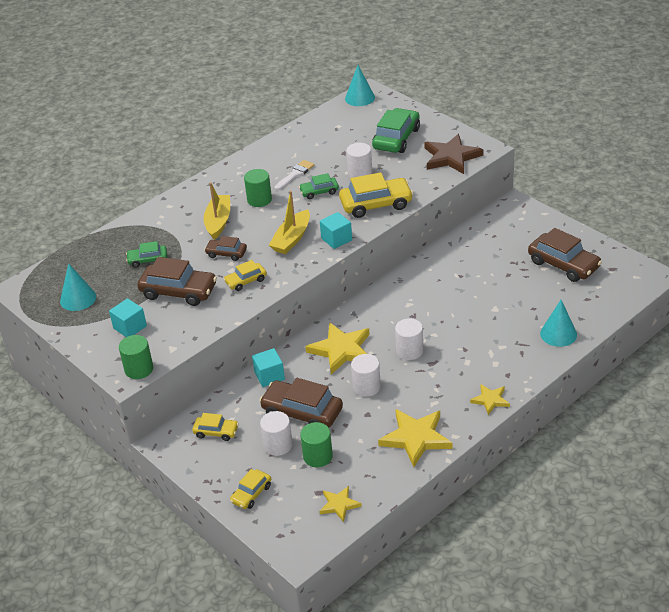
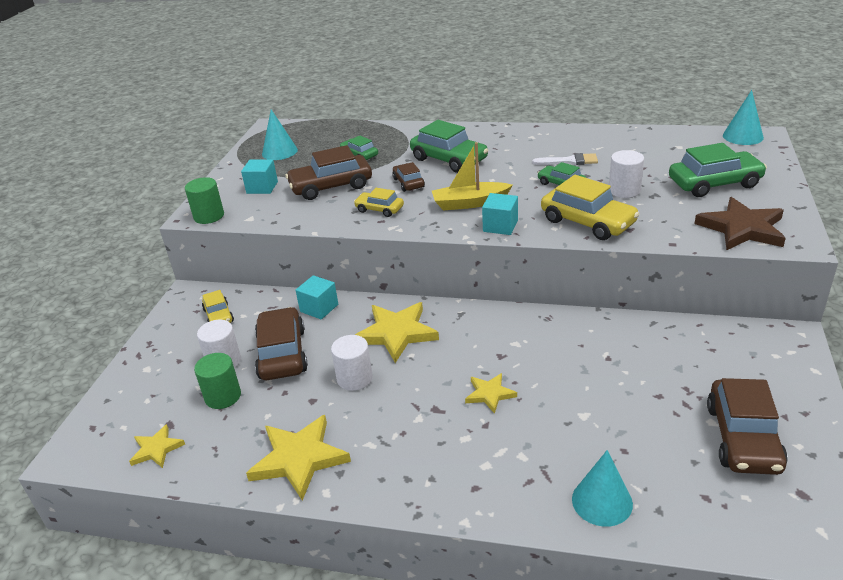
camera: 55 degrees right, 5 degrees down
brown car [138,257,217,306] -> brown car turned 90 degrees clockwise [285,145,372,200]
yellow boat [204,182,230,240] -> green car [410,120,488,173]
yellow car [230,469,271,509] -> none
green cylinder [244,169,272,207] -> none
white cylinder [395,318,423,360] -> none
yellow star [470,384,510,415] -> yellow star moved to [465,373,517,414]

